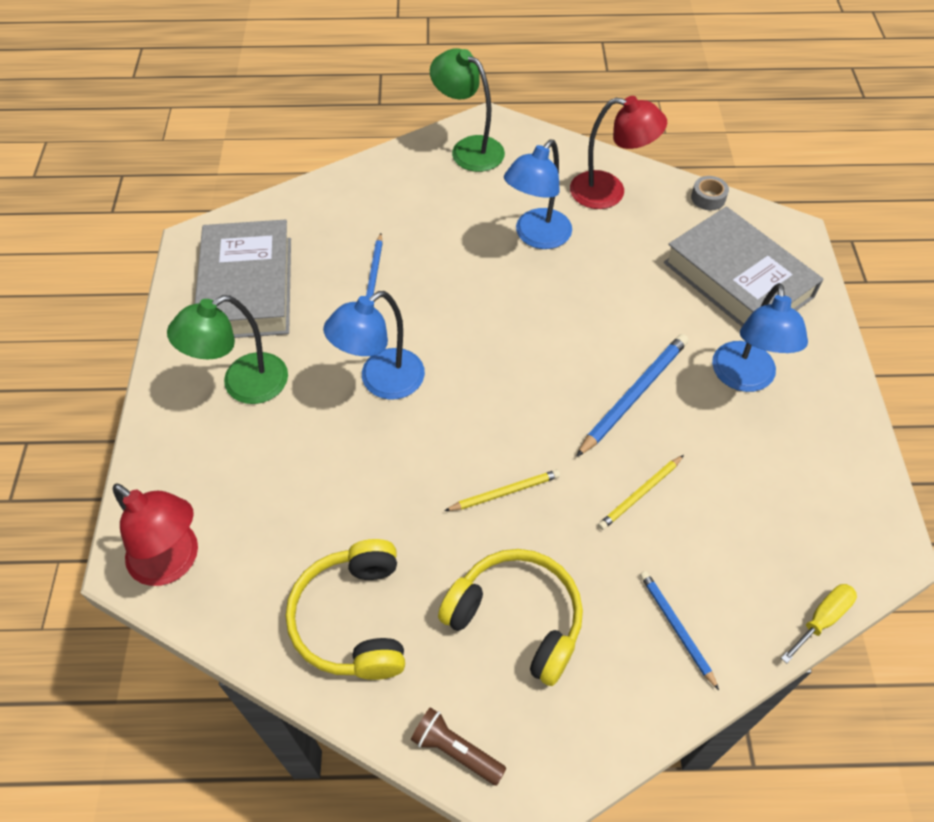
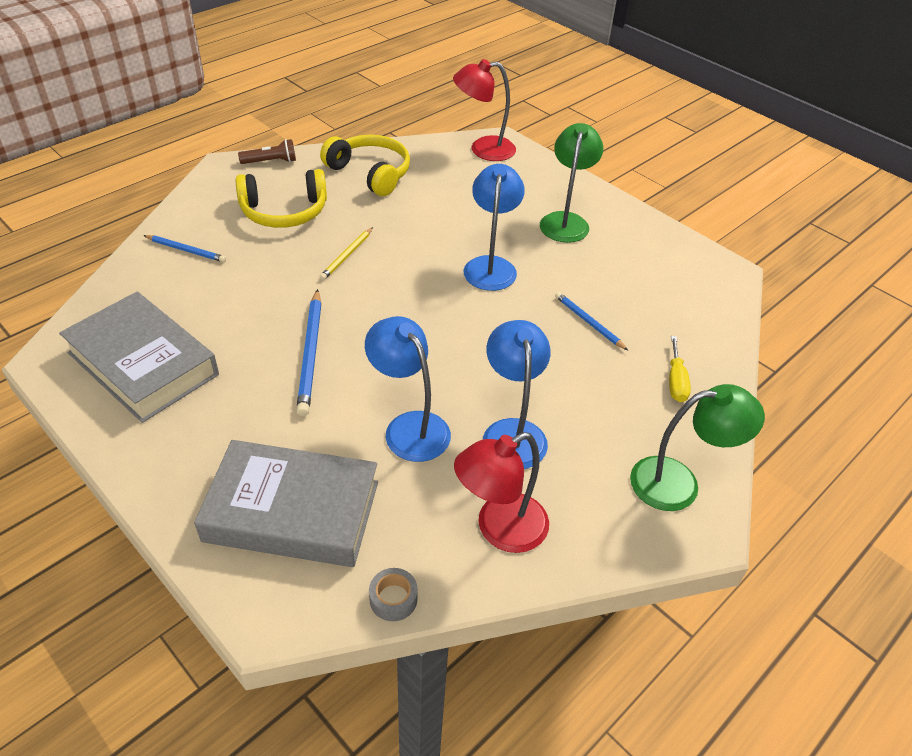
camera: 135 degrees right, 10 degrees down
grey book [195,220,291,338] -> grey book moved to [59,292,219,423]
yellow pencil [598,455,684,530] -> none
blue lamp [712,283,808,392] -> blue lamp moved to [365,316,451,462]
yellow screwdriver [781,584,857,664] -> yellow screwdriver moved to [669,336,691,402]

